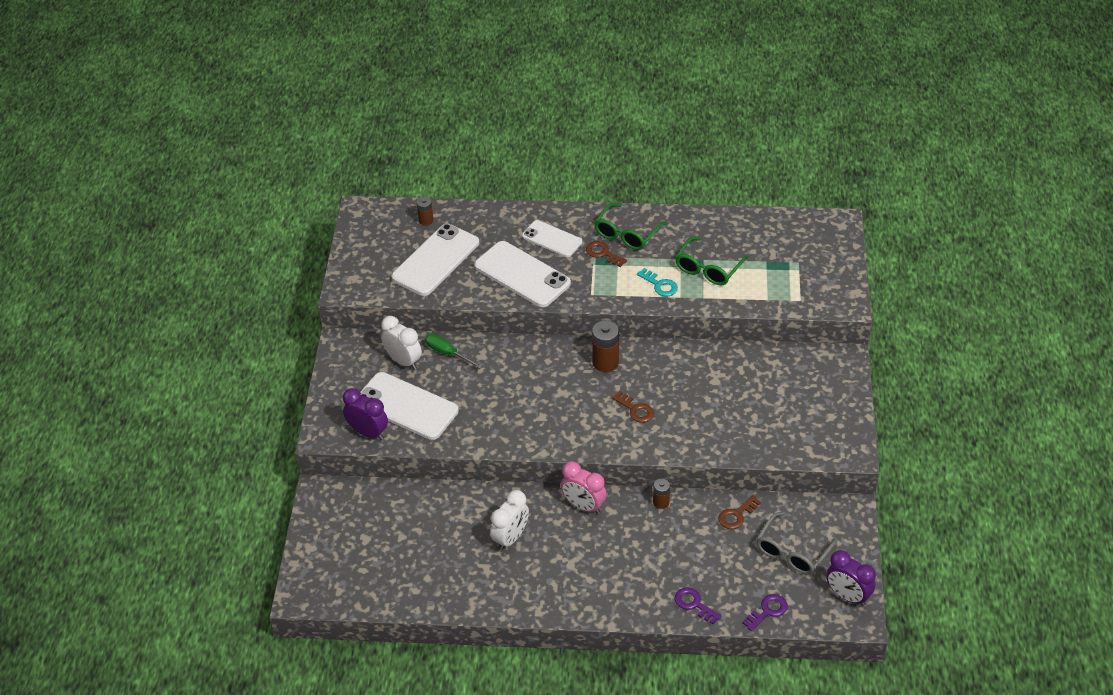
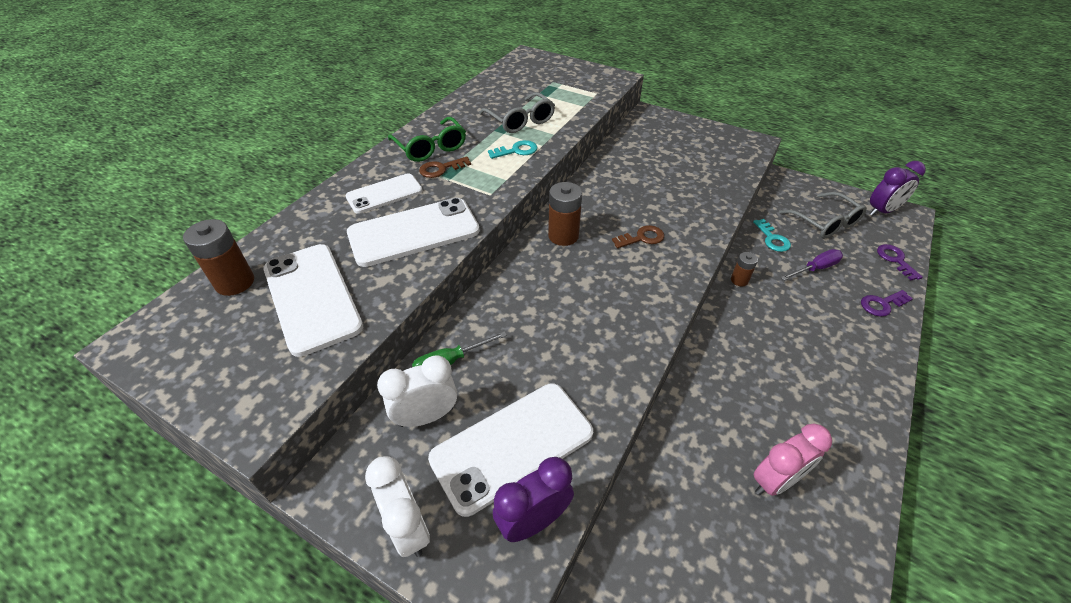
camera: 65 degrees left, 0 degrees up
brown battery [417,197,433,226] -> brown battery [183,219,254,296], size x1.72
white clock [490,490,529,551] -> white clock moved to [365,456,430,557]
pink clock [561,461,607,514] -> pink clock moved to [753,424,832,496]
green glasses [675,237,749,285] -> grey glasses [479,92,555,133]
brown key [719,495,761,529] -> turquoise key [753,219,791,252]
none -> purple screwdriver [781,249,843,280]

